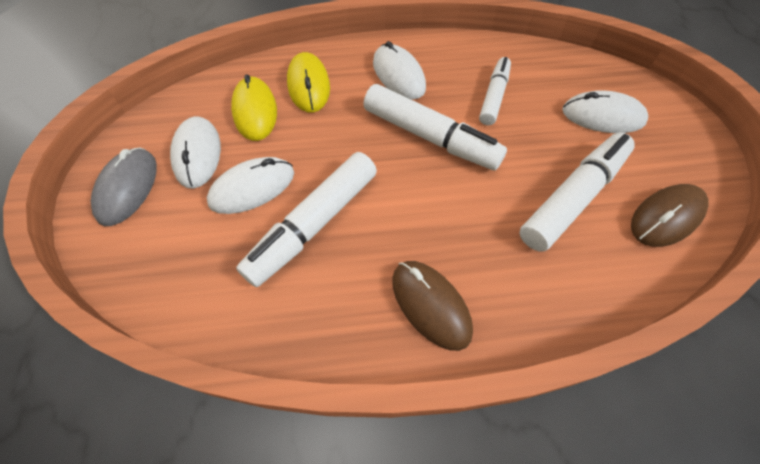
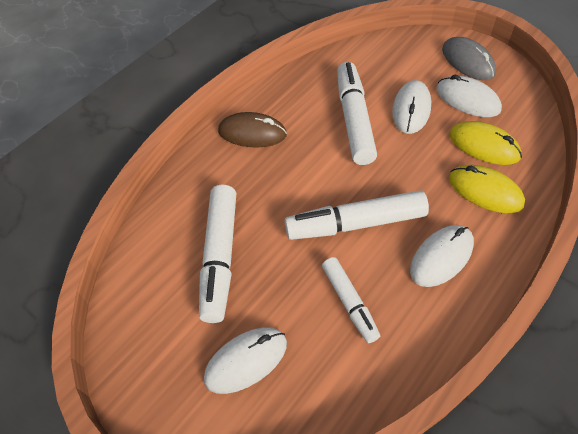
camera: 140 degrees right, 5 degrees down
white mouse [373,41,426,99] -> white mouse turned 60 degrees counterclockwise [410,225,474,287]
brown mouse [631,184,709,247] -> none

